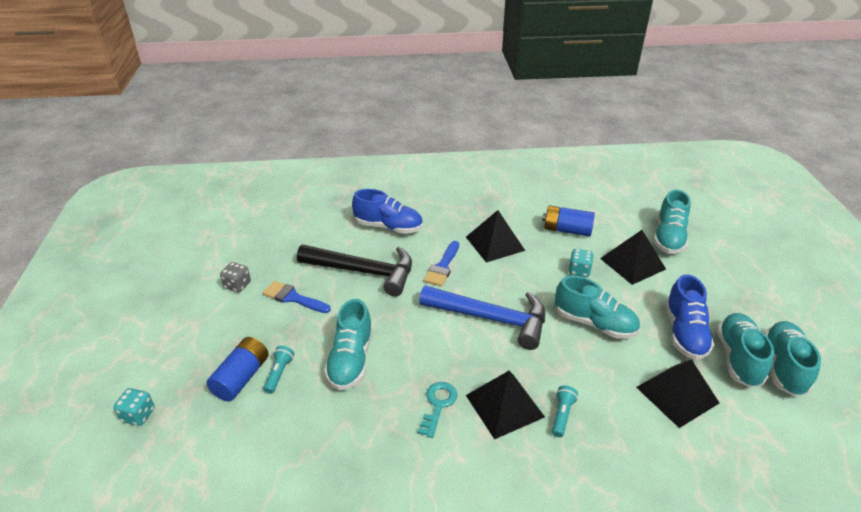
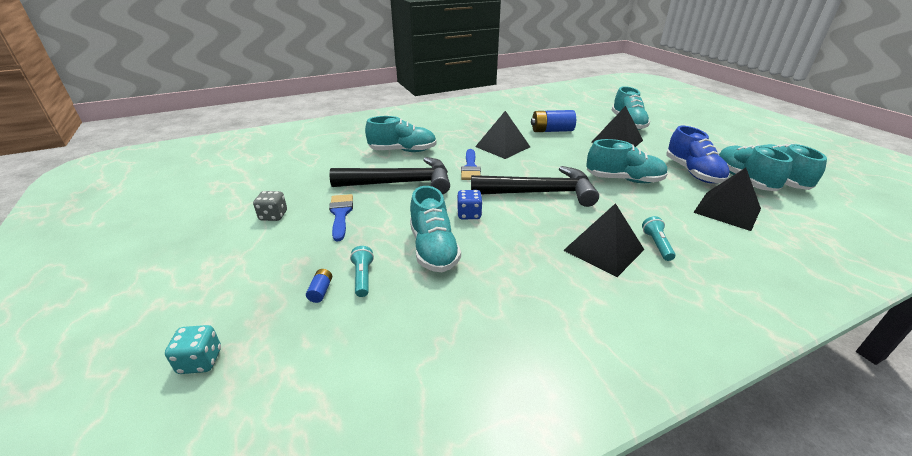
camera: 20 degrees left, 5 degrees down
blue battery [206,337,269,402] -> blue battery [306,269,332,303], size x0.46
blue brush [263,281,331,313] -> blue brush turned 75 degrees clockwise [329,194,353,242]
blue shoe [352,189,423,234] -> turquoise shoe [365,116,437,152]
turquoise key [418,382,457,438] -> none
blue hammer [419,285,545,350] -> black hammer [471,166,599,207]
turquoise dice [568,249,594,277] -> none
none -> blue dice [457,190,483,219]

